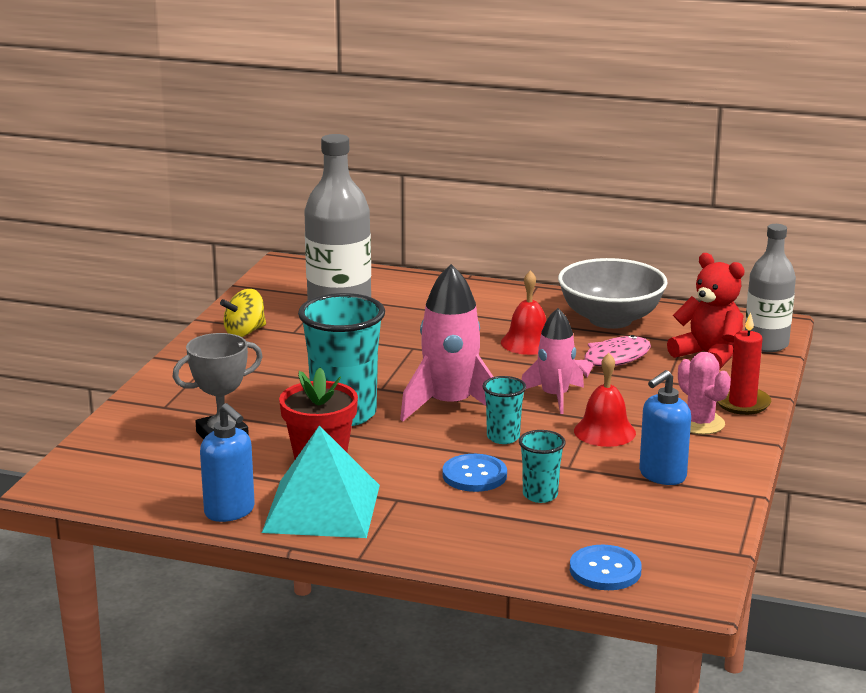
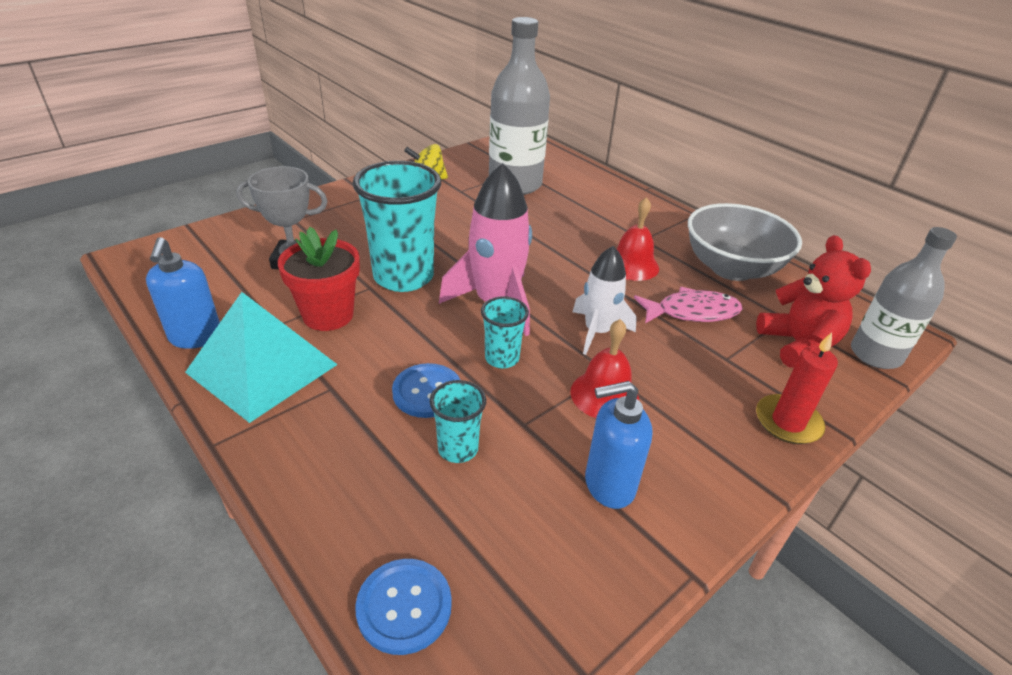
camera: 30 degrees right, 15 degrees up
pink rocket [521,308,584,414] -> white rocket [573,246,637,355]
pink cactus [678,352,731,434] -> none

